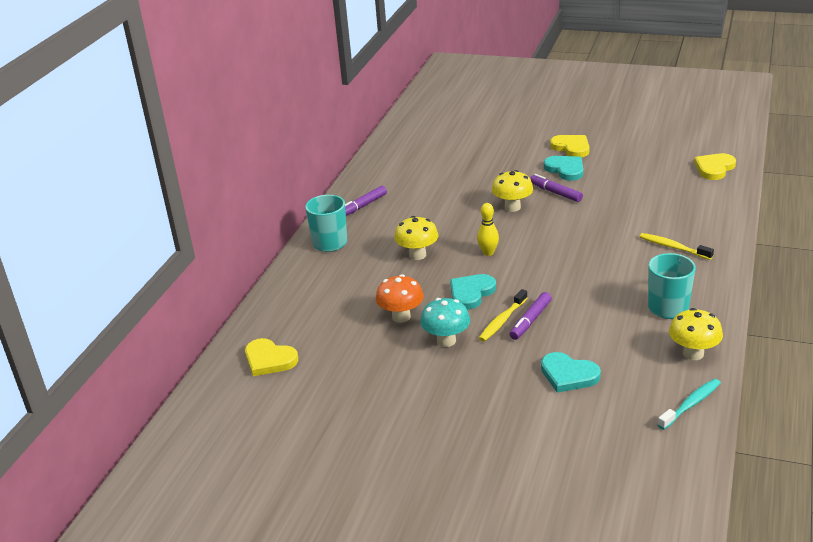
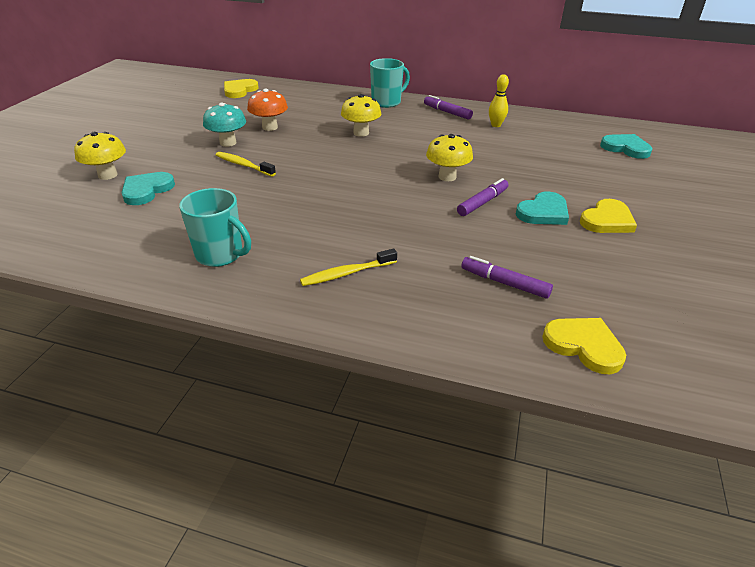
camera: 85 degrees right, 5 degrees up
turquoise heart [450,274,496,309] -> turquoise heart moved to [600,134,652,159]
yellow bowling pin [477,203,499,256] -> yellow bowling pin moved to [489,74,509,127]
purple marker [509,292,552,340] -> purple marker moved to [462,256,553,299]
yellow toothbrush [639,233,714,260] -> yellow toothbrush turned 150 degrees counterclockwise [300,248,397,286]
turquoise toothbrush [658,379,721,430] -> none
yellow mushroom [669,308,723,360] -> yellow mushroom moved to [74,132,126,180]

